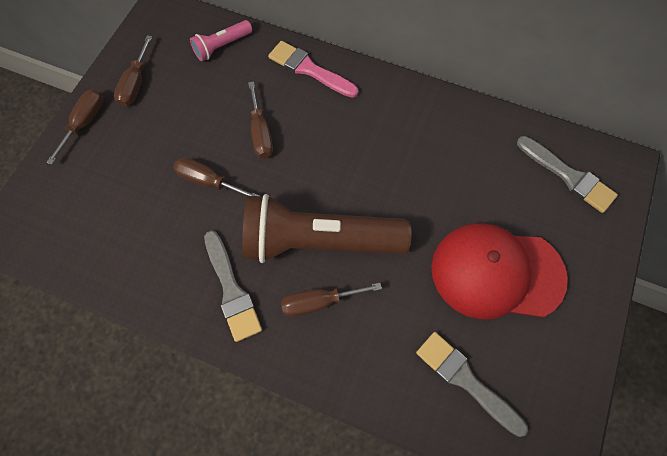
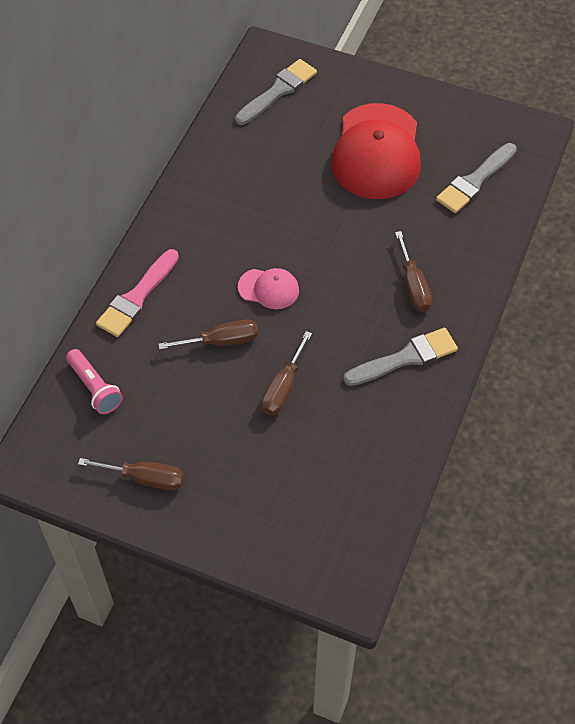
camera: 90 degrees left, 10 degrees down
brown screwdriver [46,89,103,165] -> none
brown flashlight [242,194,412,263] -> none
none -> pink cap [238,268,299,309]

